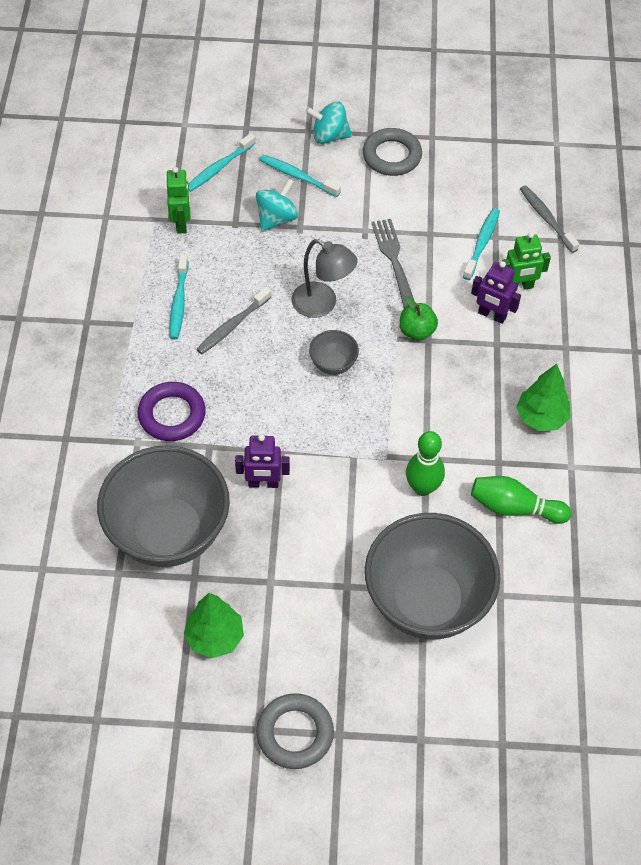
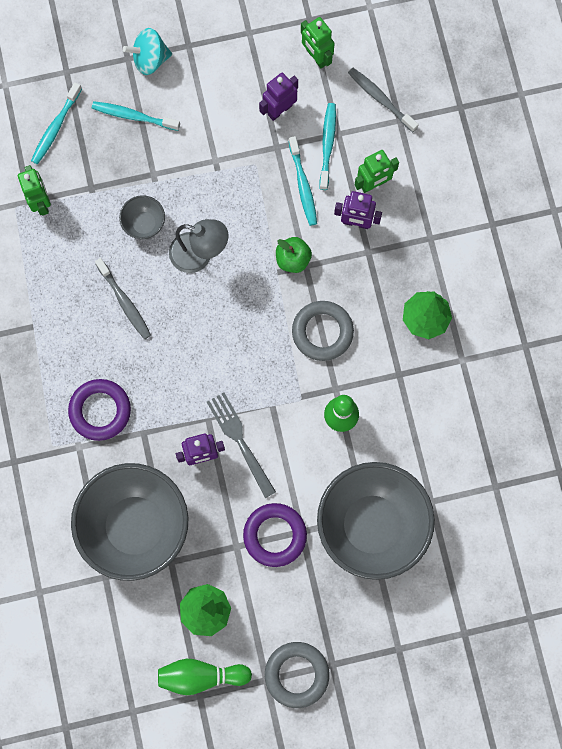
camera: 15 degrees left, 20 degrees up
turquoise toothbrush [169,254,188,339] -> turquoise toothbrush moved to [289,136,317,226]
grey toothbrush [196,287,271,354] -> grey toothbrush turned 60 degrees counterclockwise [95,258,151,339]
turquoise spinning top [256,179,298,232] -> none
grey bowl [309,330,359,375] -> grey bowl moved to [119,195,165,239]
grey ring [363,128,422,176] -> grey ring moved to [292,301,354,361]
grey fork [371,219,414,308] -> grey fork moved to [207,392,276,498]
green bowling pin [471,476,571,524] -> green bowling pin moved to [158,659,252,695]
none -> purple ring [243,503,307,567]
none -> purple robot [259,73,298,121]
none -> green robot [301,17,335,68]

